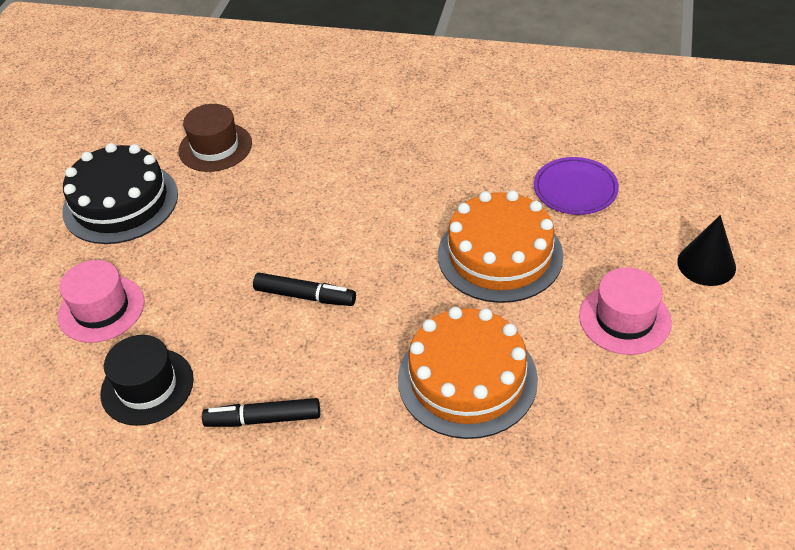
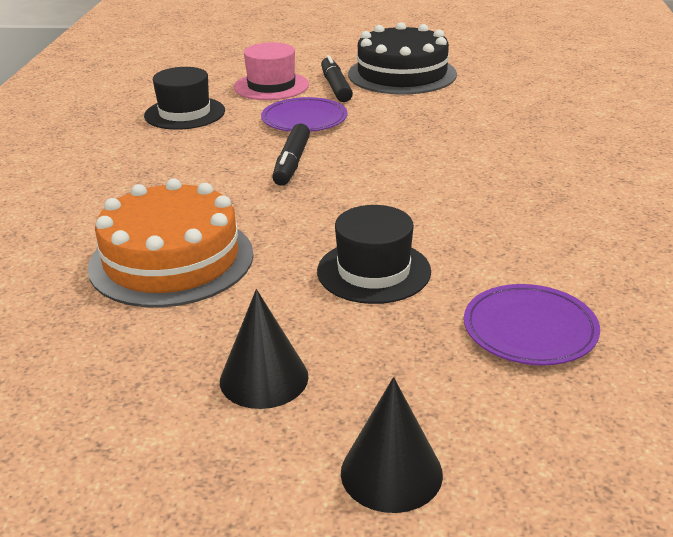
camera: 80 degrees right, 15 degrees down
brown hat [178,104,252,172] -> none
black marker [202,398,320,427] -> black marker moved to [321,55,353,102]
orange cake [438,190,564,303] -> black hat [317,205,431,304]
pink hat [579,267,672,355] -> black cone [220,289,309,409]
none -> purple plate [261,97,347,132]

